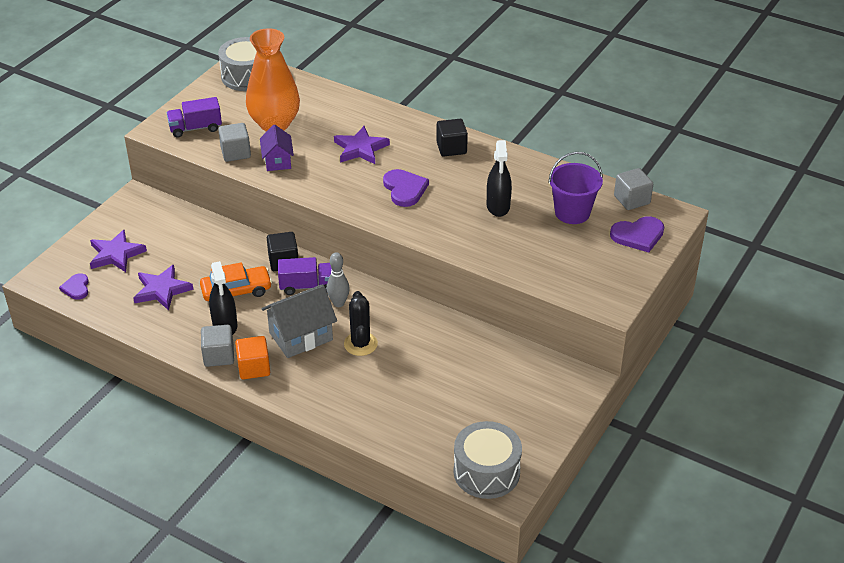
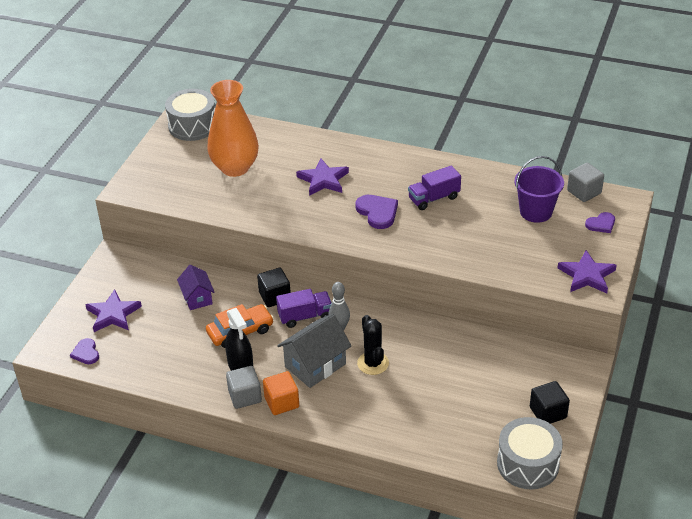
camera: 10 degrees left, 0 degrees up
purple star [133,265,193,310] -> purple star moved to [558,250,617,293]
purple truck [167,97,222,138] -> purple truck moved to [408,166,461,210]
grey cube [218,123,251,162] -> none
purple house [260,124,294,171] -> purple house moved to [177,265,215,310]
black cube [436,119,468,157] -> black cube moved to [530,381,570,424]
black spray bottle [487,140,512,217] -> none
purple heart [610,216,664,252] -> purple heart [585,212,615,233], size x0.64

